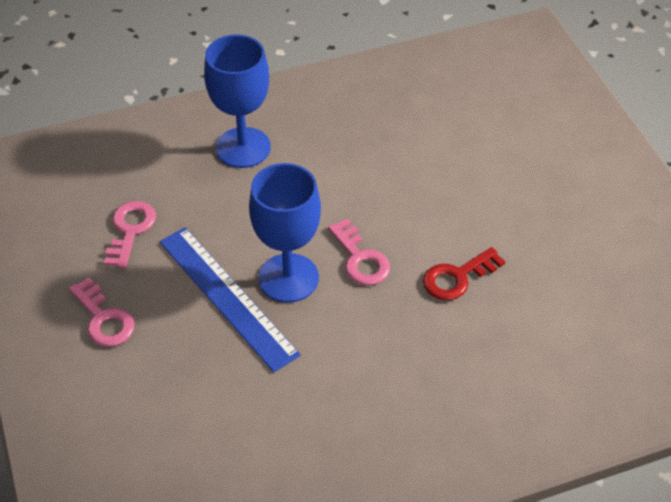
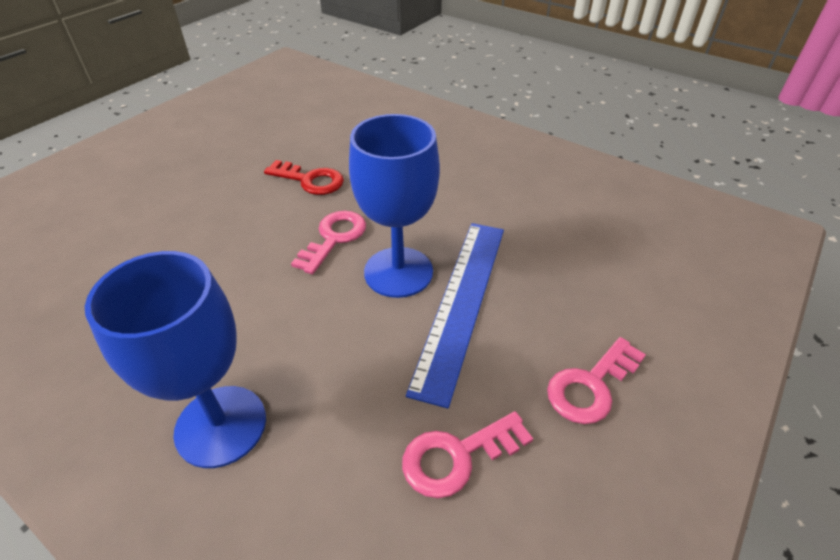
camera: 125 degrees left, 5 degrees down
pink key [69,277,135,347] -> pink key turned 150 degrees counterclockwise [547,337,646,424]

